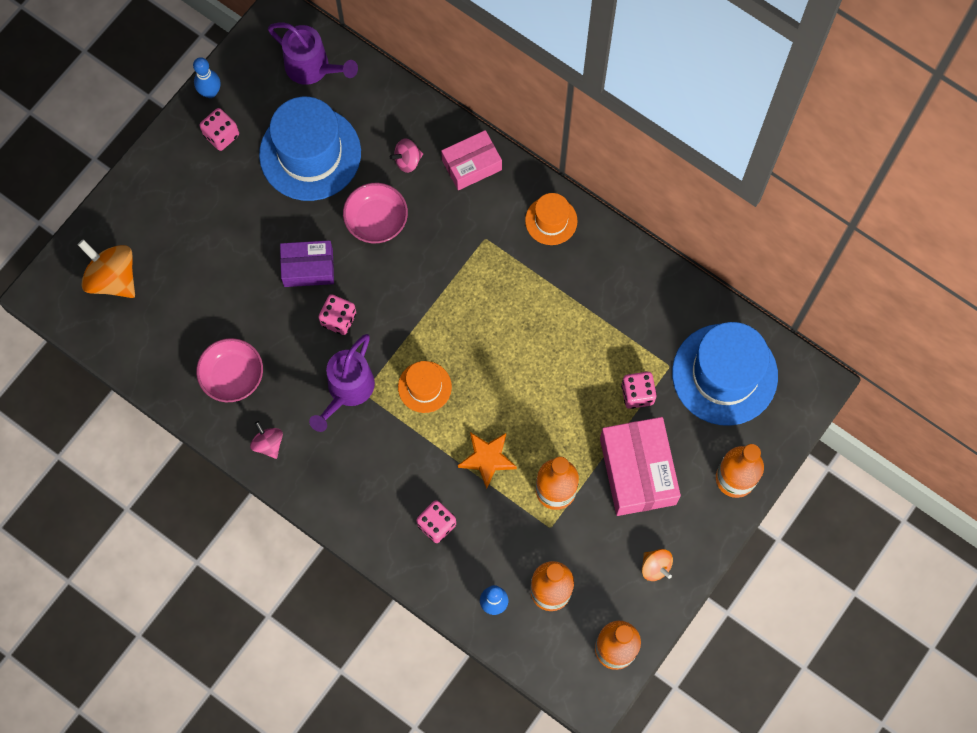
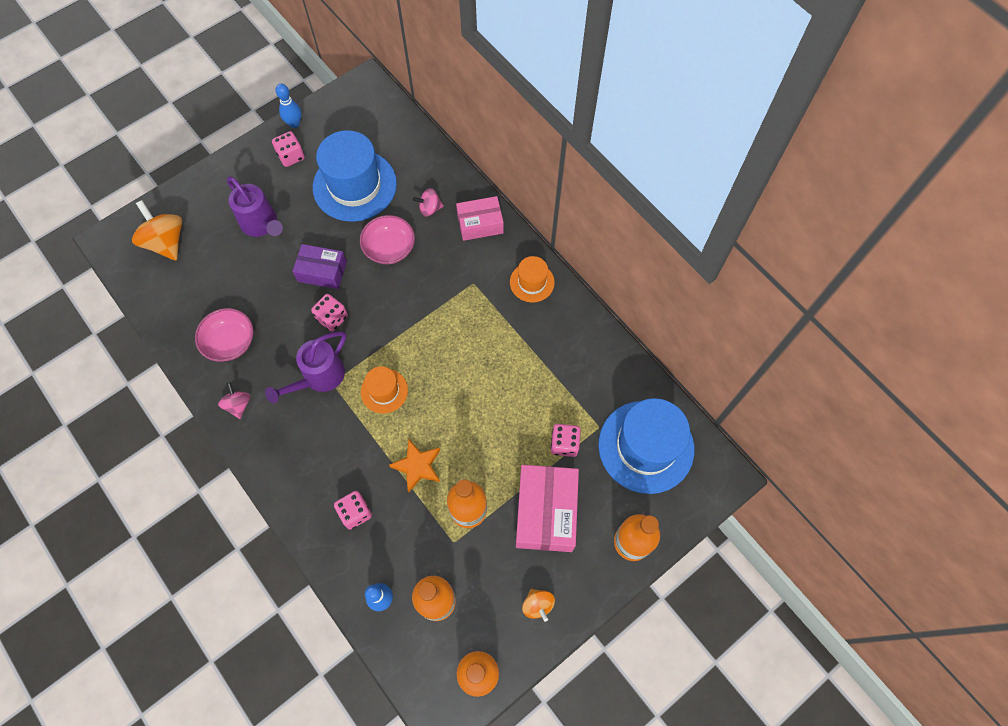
camera: 15 degrees right, 5 degrees down
purple watering can [268,23,358,85] -> purple watering can moved to [227,177,283,237]

